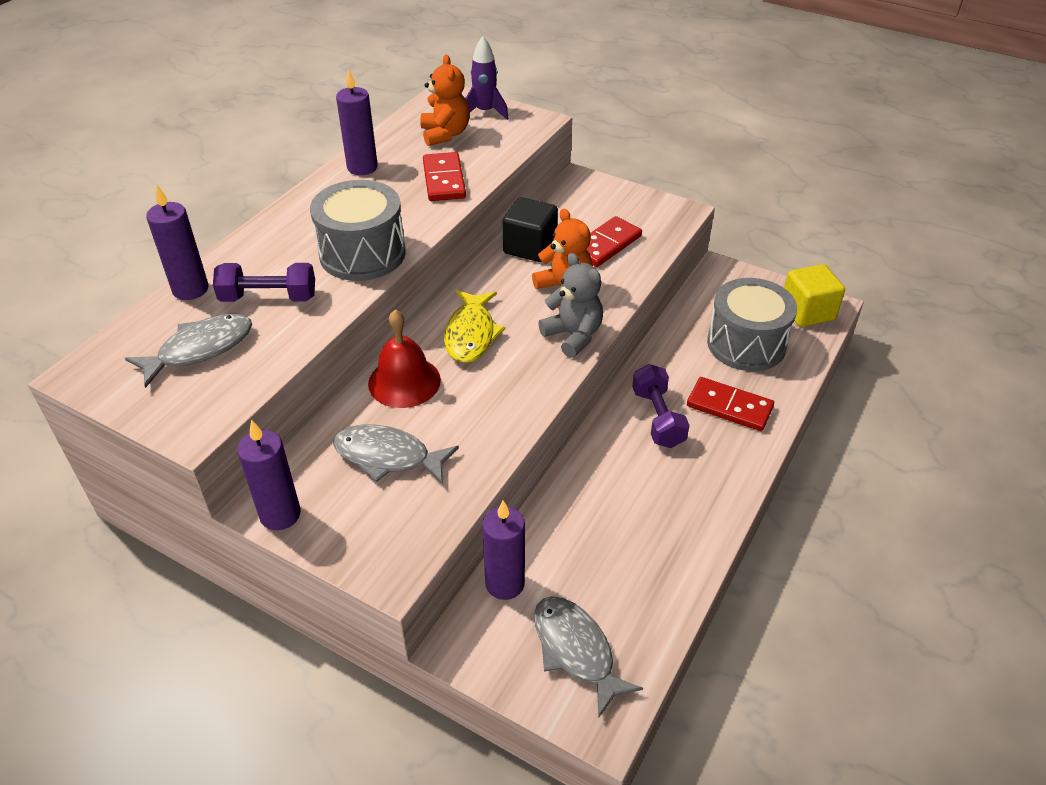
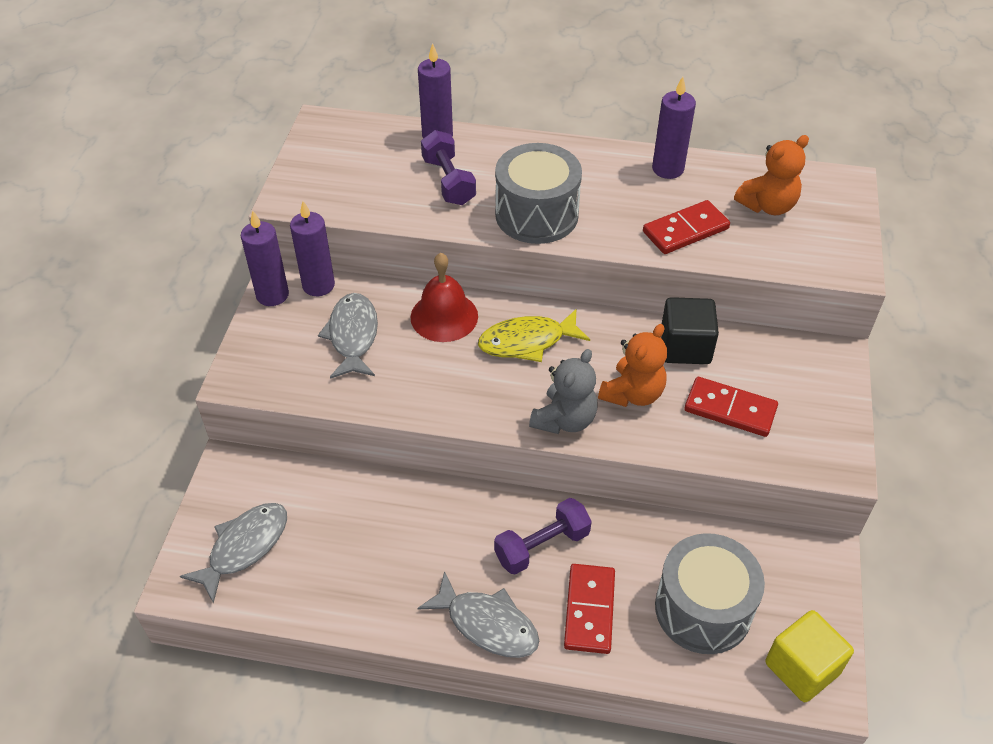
camera: 70 degrees right, 5 degrees up
grey fish [125,314,252,388] -> grey fish moved to [418,571,539,658]
purple rocket [465,36,509,120] -> none
purple candle [482,501,525,600] -> purple candle moved to [290,201,335,296]

